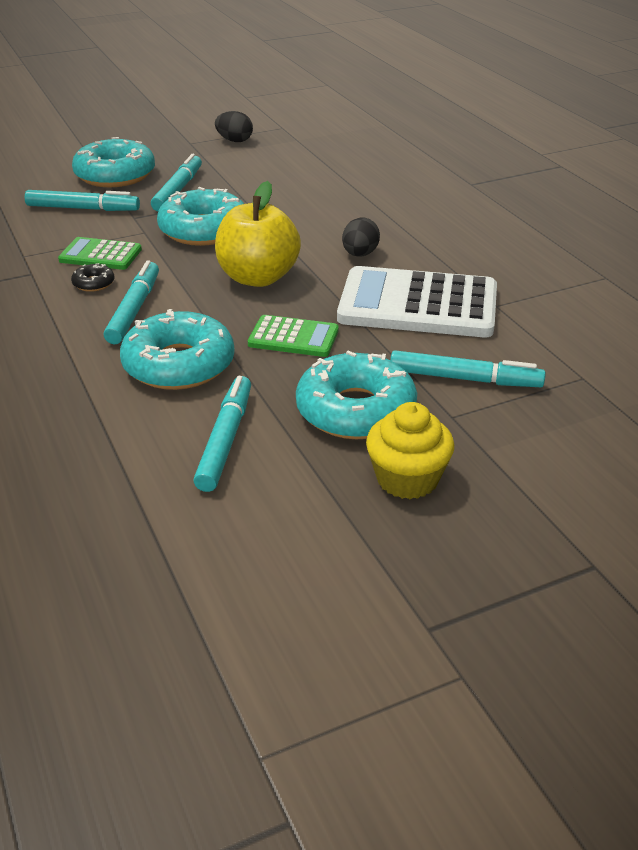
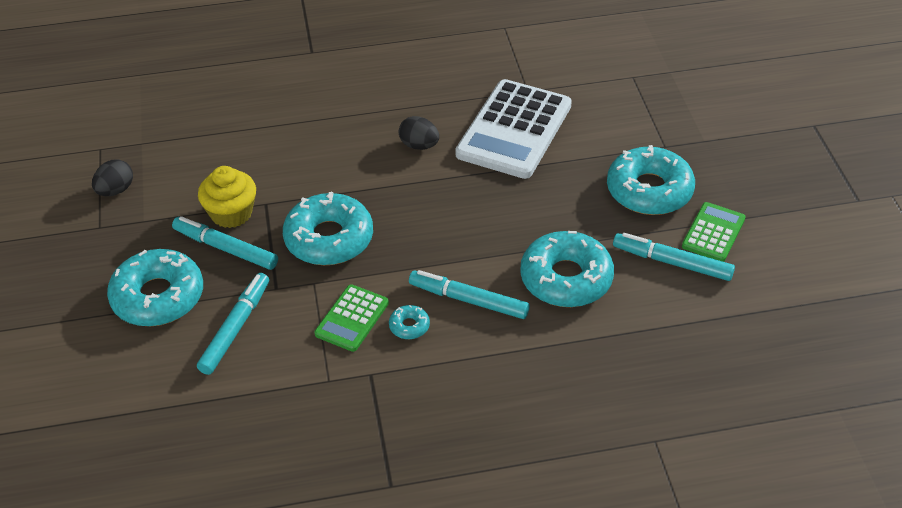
camera: 75 degrees left, 10 degrees up
black donut [71,263,114,292] -> turquoise donut [389,305,430,339]
yellow apple [215,181,301,287] -> none
green calculator [248,315,339,357] -> green calculator moved to [682,202,746,262]
yellow cupcake [366,402,454,499] -> yellow cupcake moved to [198,166,256,228]
turquoise marker [390,350,546,387] -> none

